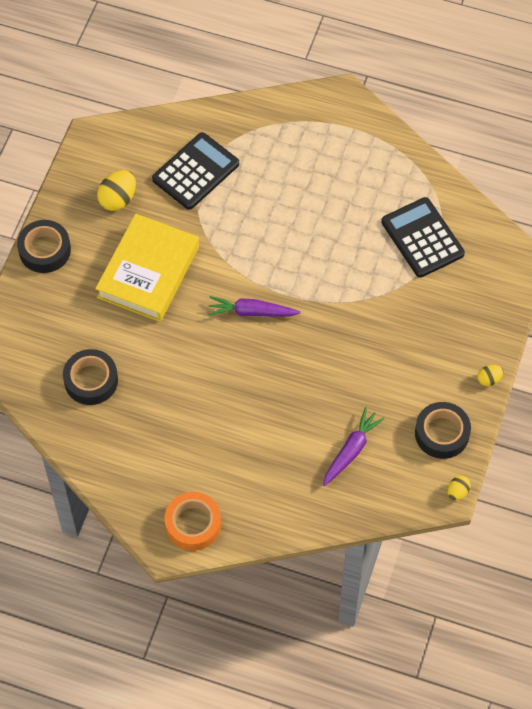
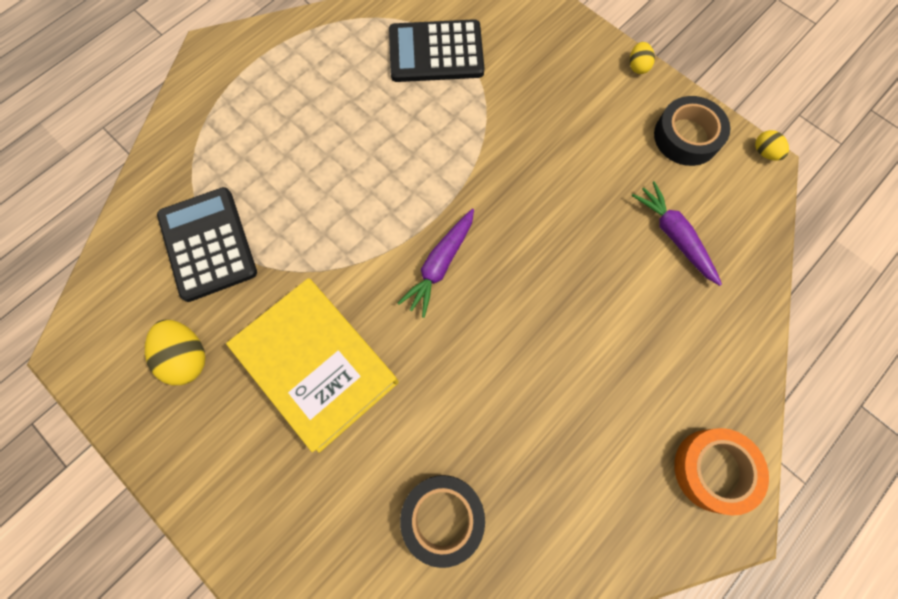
camera: 65 degrees left, 10 degrees up
black tape [17,220,71,273] -> none

